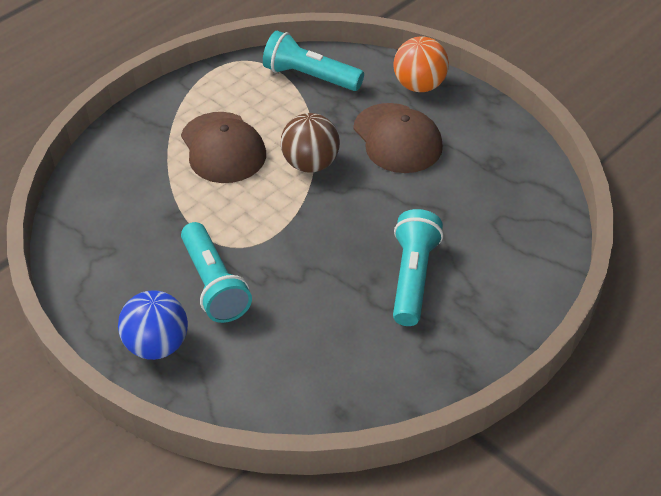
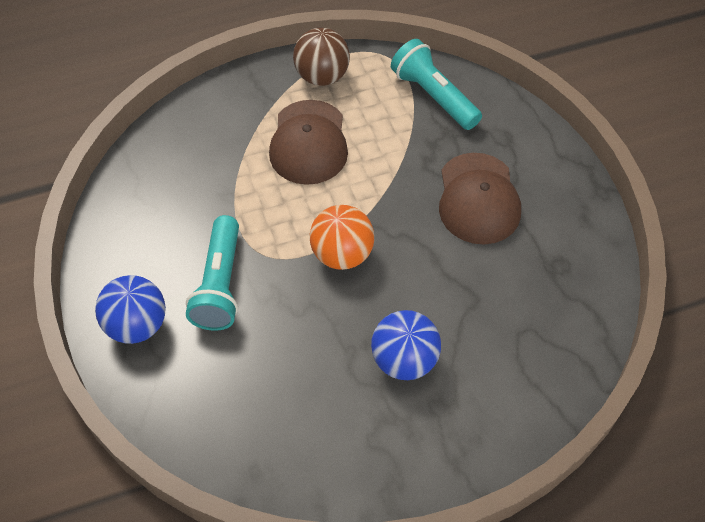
camera: 25 degrees right, 10 degrees up
brown ball [281,113,340,173] -> brown ball moved to [293,28,350,86]
turquoise flashlight [393,209,443,326] -> blue ball [371,310,441,380]
orange ball [394,36,449,92] -> orange ball moved to [310,205,374,270]

